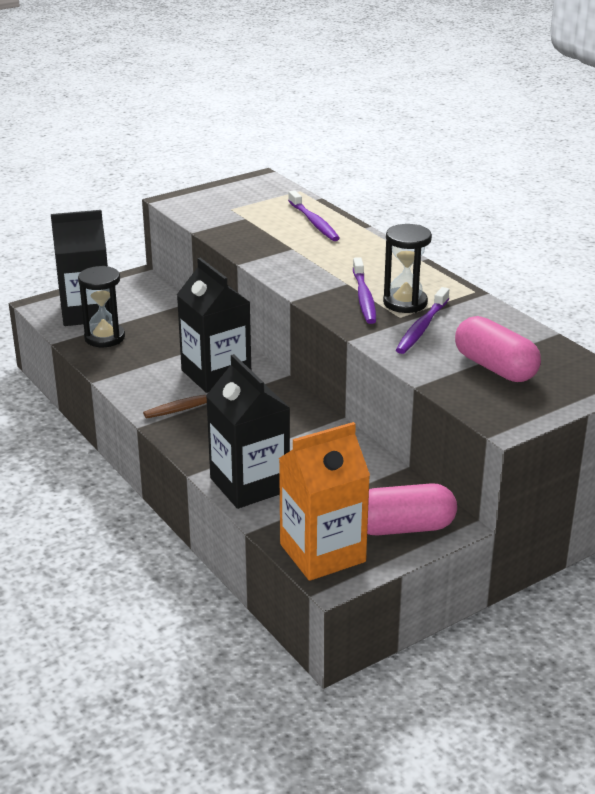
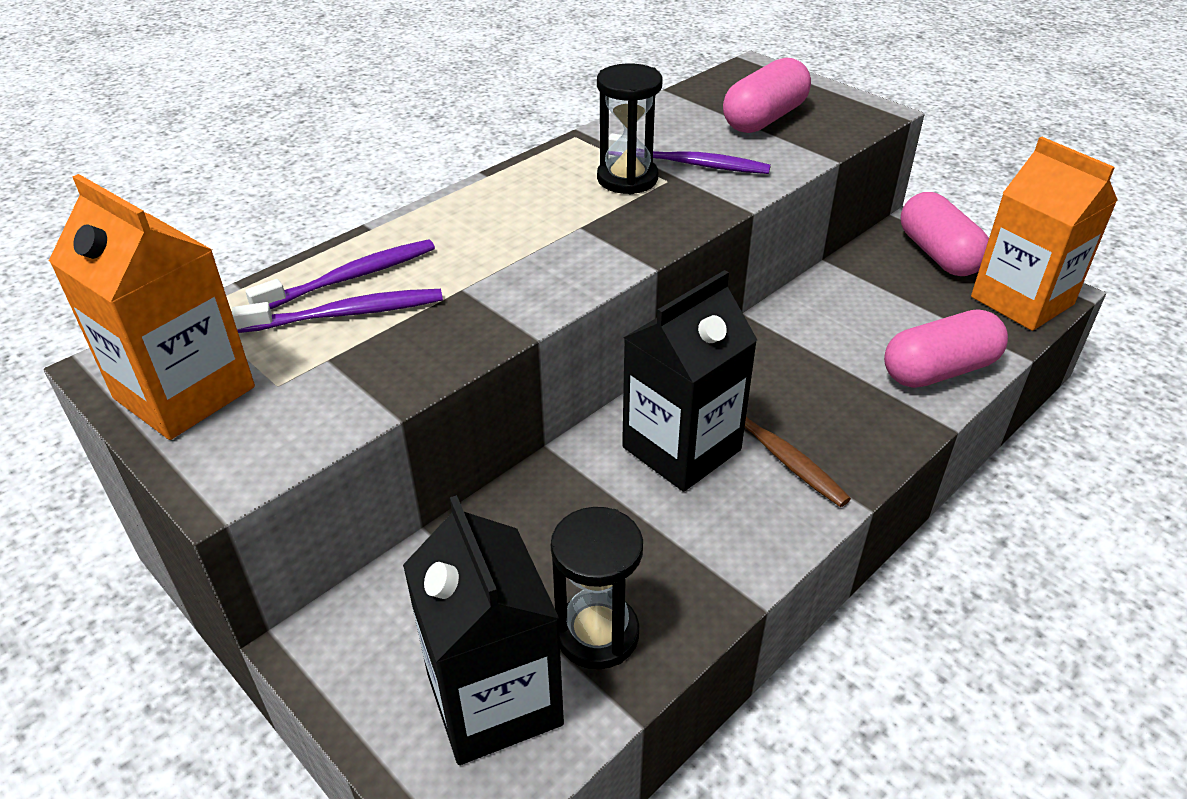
camera: 100 degrees left, 10 degrees up
black carton [206,354,290,509] -> pink capsule [884,309,1008,388]
purple toothbrush [353,257,376,324] -> purple toothbrush moved to [232,289,443,333]
none -> orange carton [49,174,255,440]

